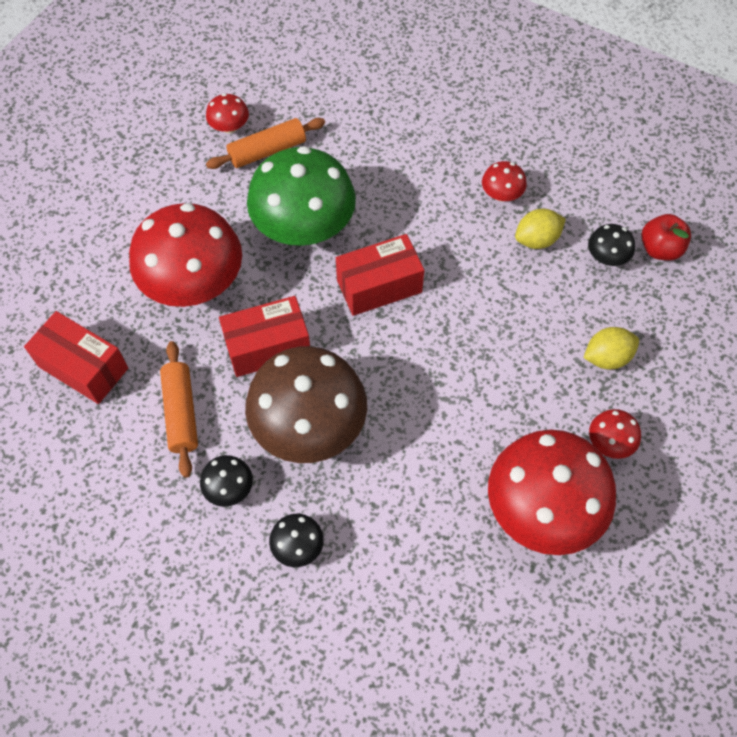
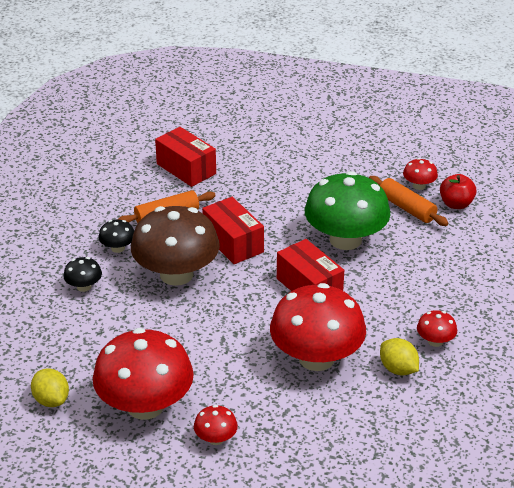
camera: 75 degrees right, 25 degrees down
red box [24,311,128,404] -> red box turned 60 degrees counterclockwise [155,127,216,187]
red mushroom [129,203,242,307] -> red mushroom moved to [270,283,366,371]
yellow lemon [583,327,639,369] -> yellow lemon moved to [31,368,69,407]
black mushroom [588,224,635,266] -> none
red apple [641,214,691,260] -> red apple moved to [440,174,477,209]

